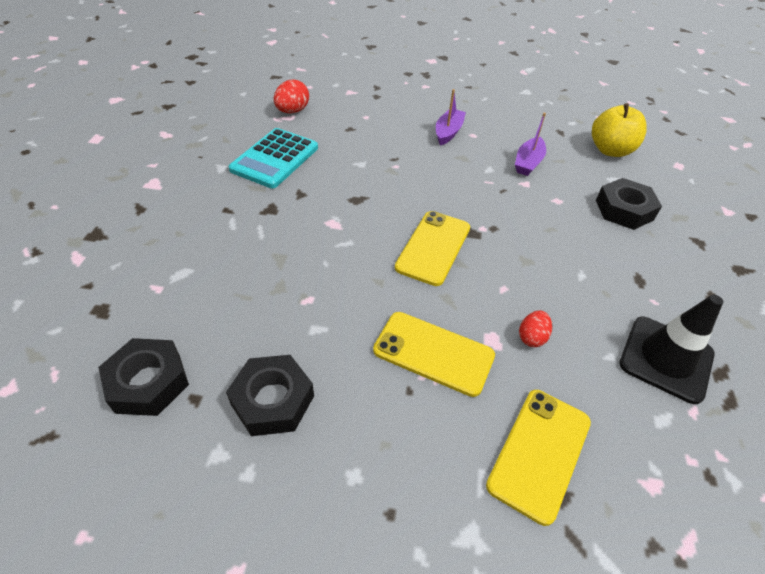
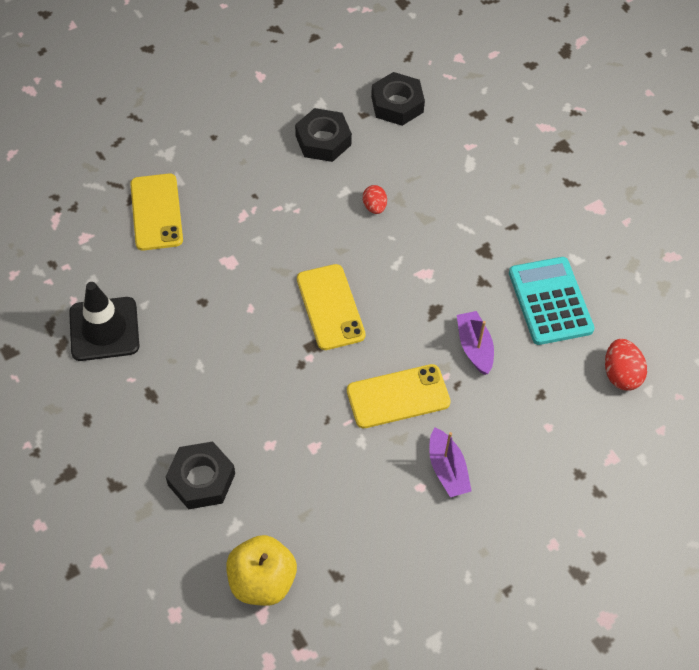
camera: 140 degrees right, 10 degrees up
yellow phone [373,312,495,397] -> yellow phone moved to [347,364,451,428]
purple boat [515,113,546,176] -> purple boat moved to [457,311,494,375]
red egg [519,311,552,347] -> red egg moved to [363,185,387,214]

